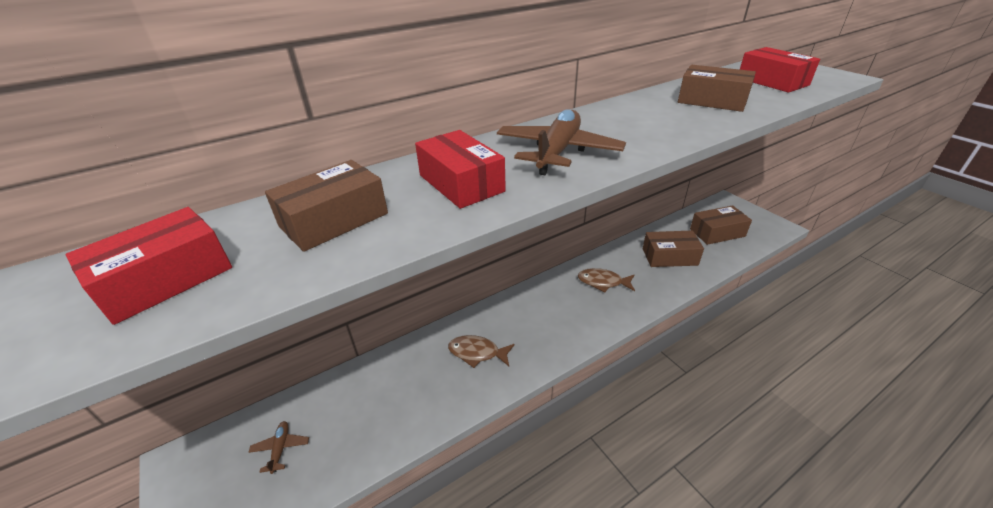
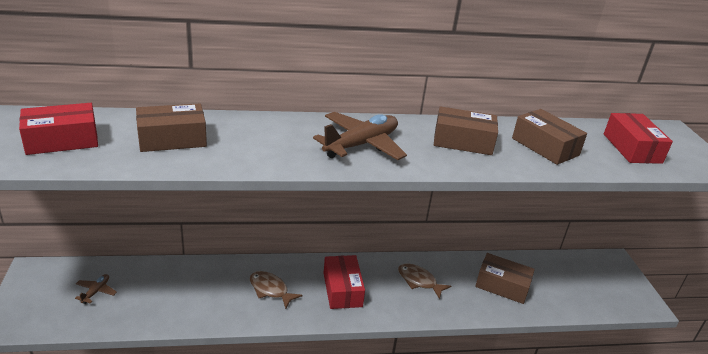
camera: 20 degrees right, 5 degrees down
red box [415,130,506,209] -> red box moved to [324,255,365,309]
brown box [690,205,752,245] -> brown box moved to [434,106,498,155]

